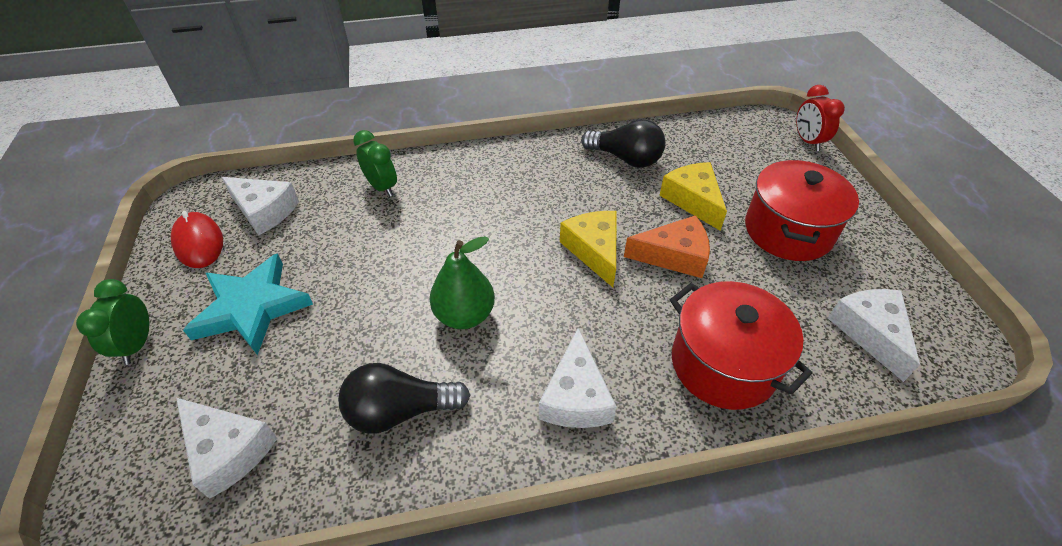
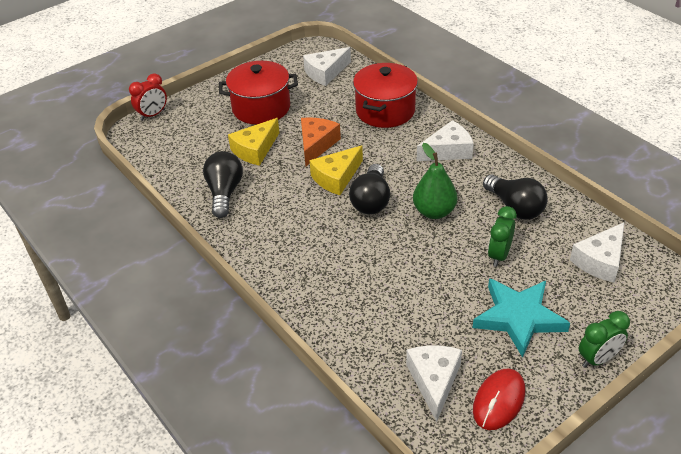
camera: 115 degrees left, 5 degrees down
white cheese [176,398,277,499] -> white cheese turned 150 degrees counterclockwise [570,223,624,283]
green clock [353,130,397,197] -> green clock moved to [488,206,517,267]
orange cheese [624,215,710,278] -> orange cheese turned 45 degrees clockwise [301,117,341,166]
none -> black light bulb [349,164,390,214]

